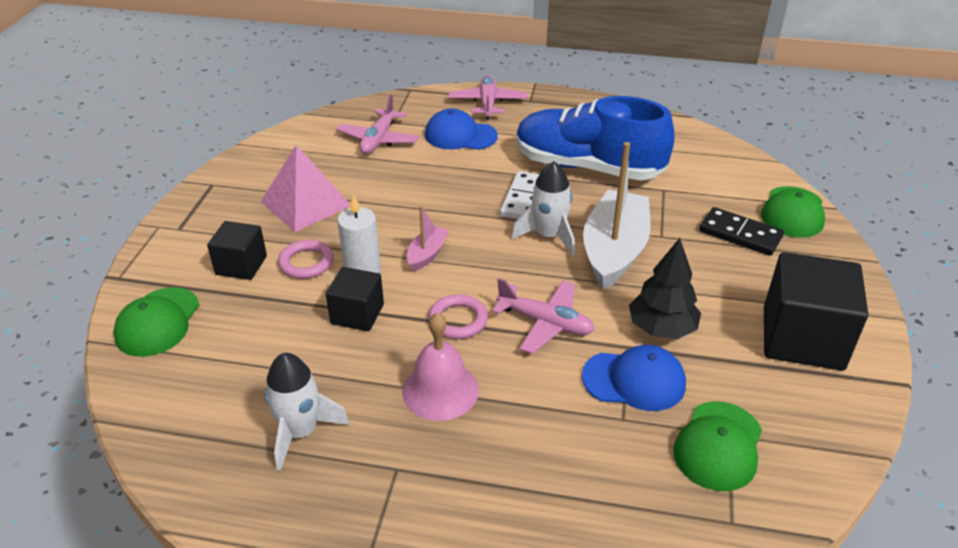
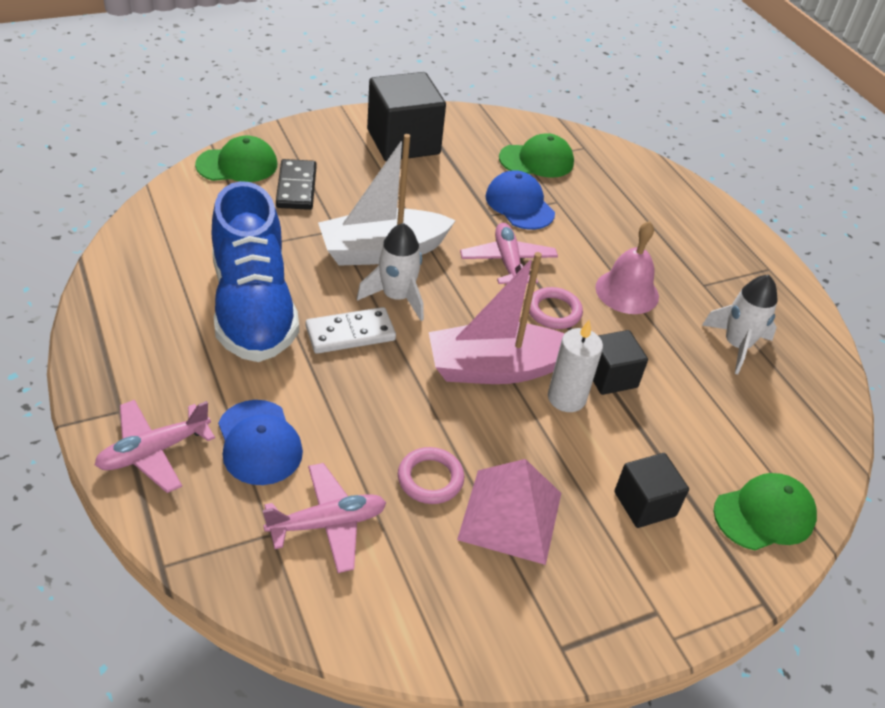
camera: 130 degrees left, 5 degrees up
pink ring [278,240,334,279] -> pink ring moved to [398,447,464,504]
pink boat [407,206,449,271] -> pink boat [429,252,565,384], size x2.11
black tree [629,238,701,339] -> none

